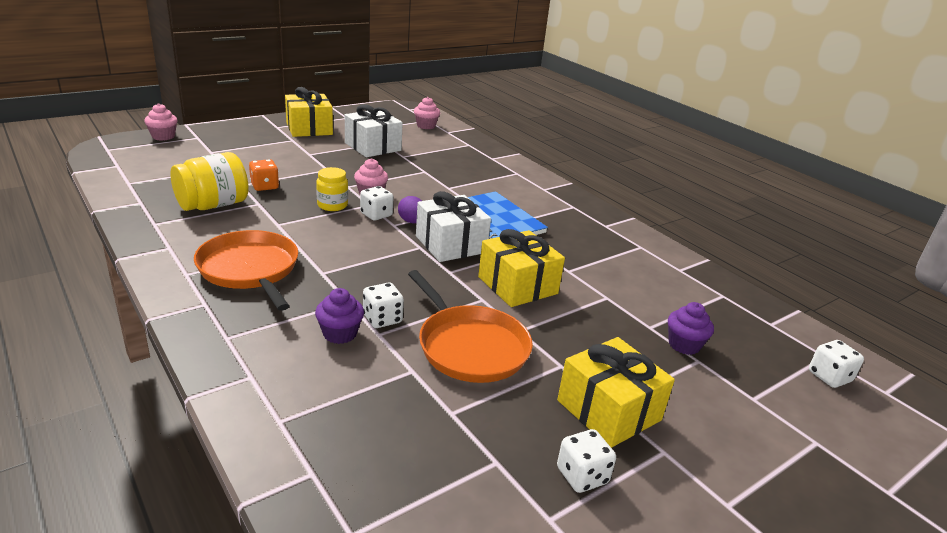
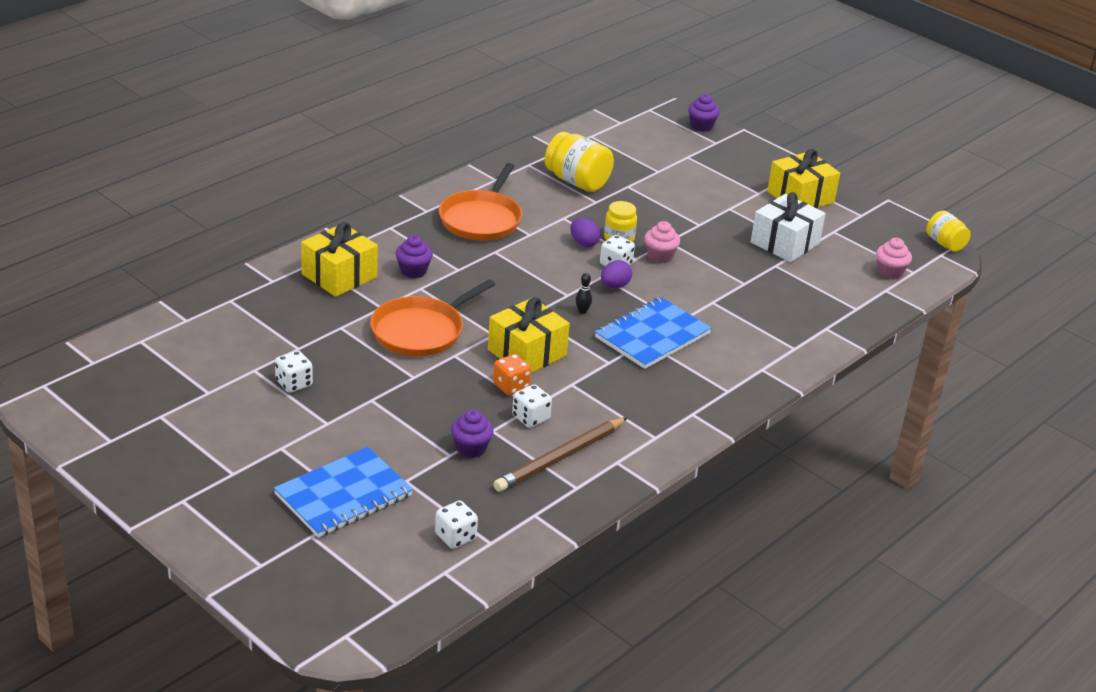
camera: 80 degrees right, 5 degrees up
pink cupcake [145,103,178,141] -> purple cupcake [688,94,720,132]
orange pan [194,230,298,311] -> orange pan turned 150 degrees clockwise [439,163,522,241]
orange dice [249,159,279,191] -> orange dice moved to [493,354,531,395]
white dice [363,283,404,328] -> white dice moved to [512,384,552,428]
white gift [416,191,491,262] -> black bowling pin [576,273,592,314]
yellow gift [557,337,675,448] -> yellow gift moved to [301,222,378,297]
none -> blue notebook [274,447,413,538]
none -> brown pencil [494,417,628,492]
none -> purple egg [570,218,601,247]
none -> yellow jar [926,211,971,251]

